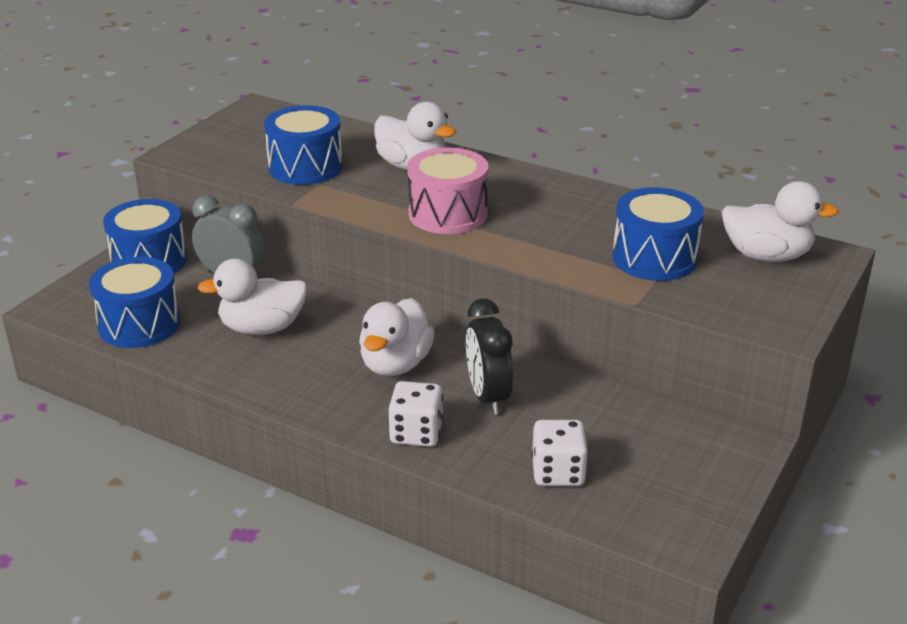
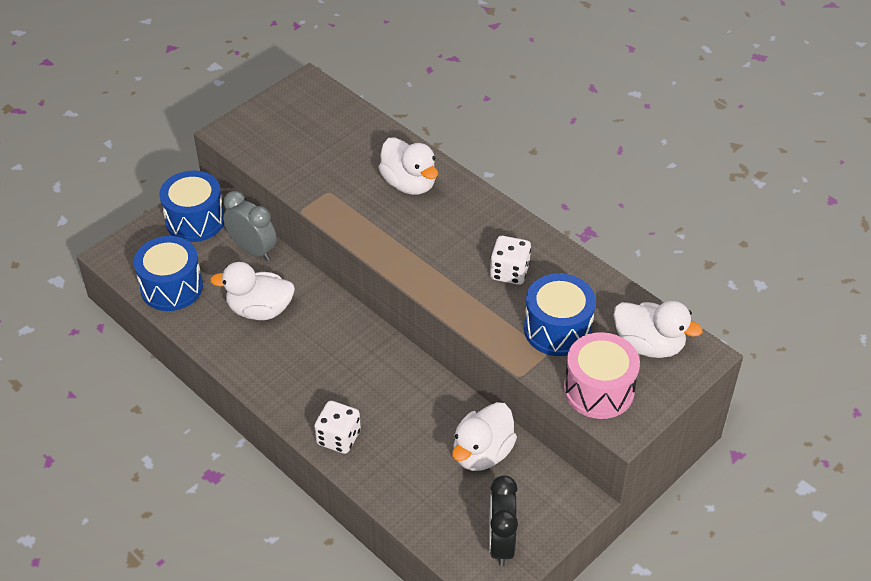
camera: 15 degrees right, 15 degrees up
blue drum [264,105,343,185] -> none
white duck [359,298,435,376] -> white duck moved to [452,402,517,471]
pink drum [407,148,488,234] -> pink drum moved to [564,332,640,419]
black clock [466,298,513,415] -> black clock moved to [489,475,518,566]
white dice [532,420,588,486] -> white dice moved to [490,236,531,285]

